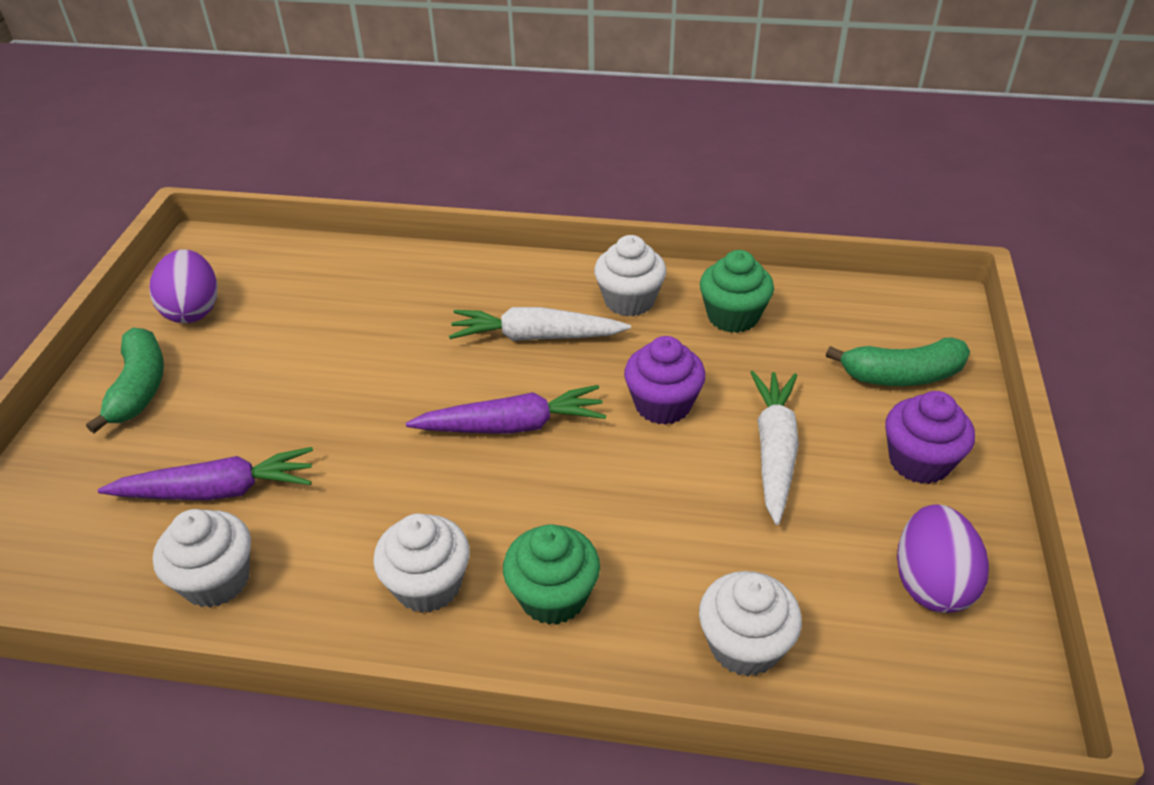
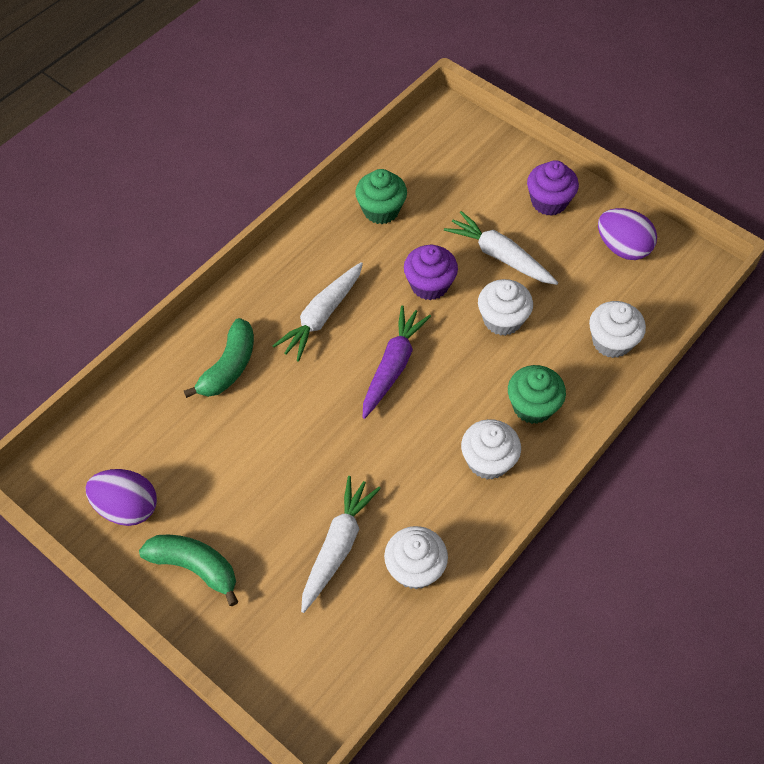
camera: 60 degrees left, 15 degrees up
purple carrot [98,447,313,501] -> white carrot [301,476,381,613]
white cupcake [594,235,666,317] -> white cupcake moved to [478,279,533,336]
green banana [826,337,970,386] -> green banana moved to [184,318,254,398]

